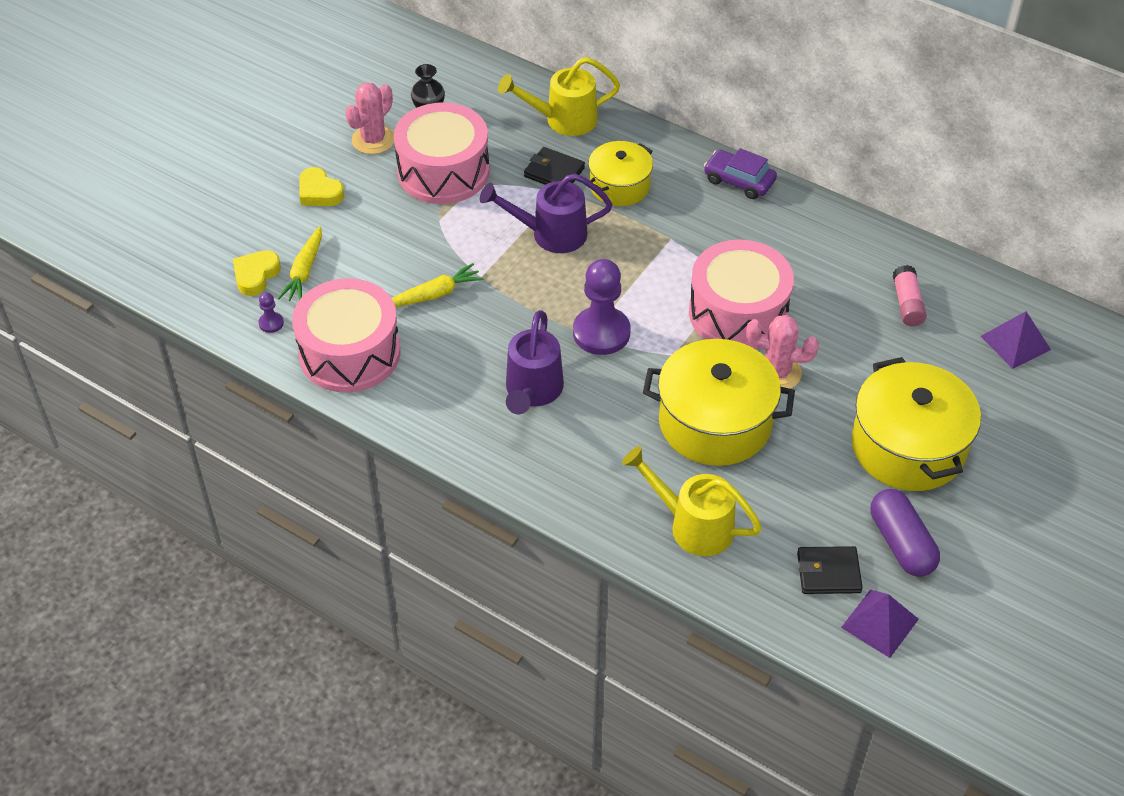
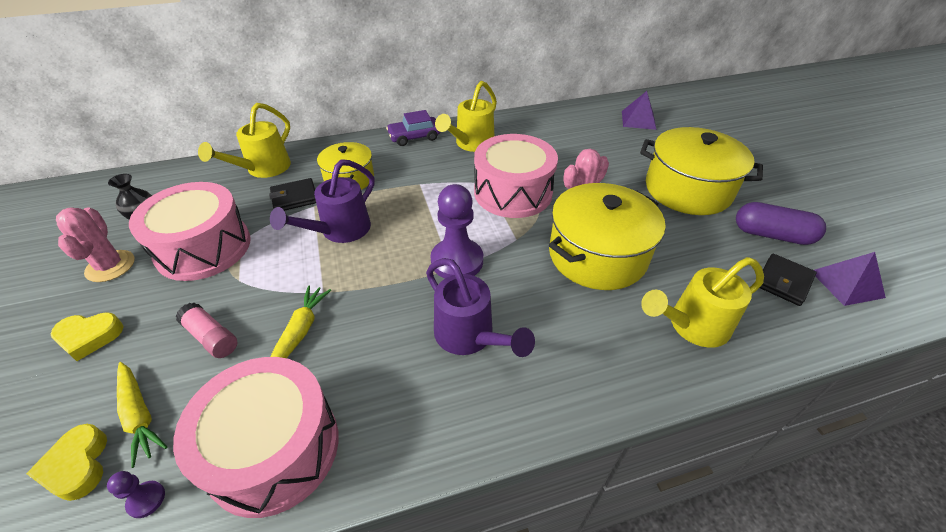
camera: 50 degrees left, 5 degrees down
pink glue stick [893,265,927,327] -> pink glue stick moved to [176,303,238,358]
none -> yellow watering can [435,81,497,152]

